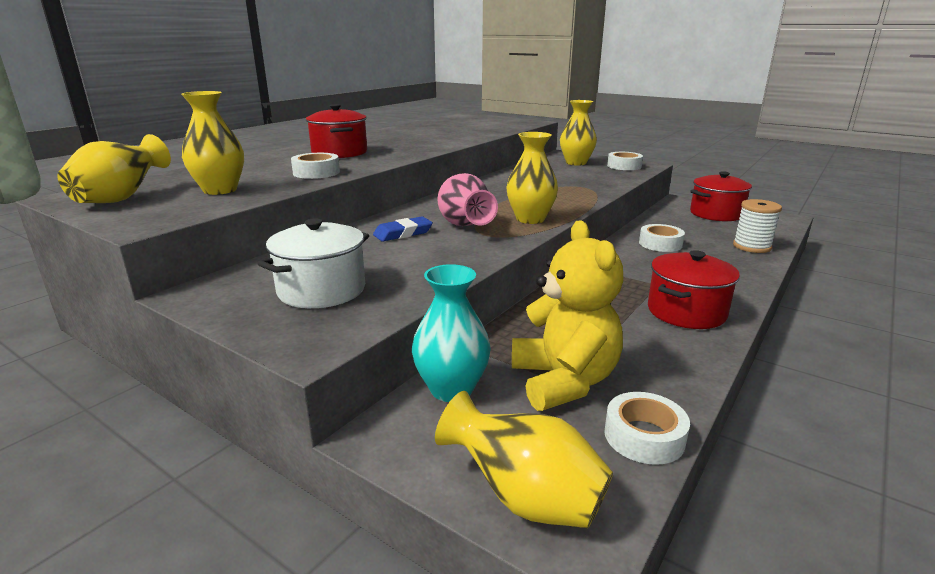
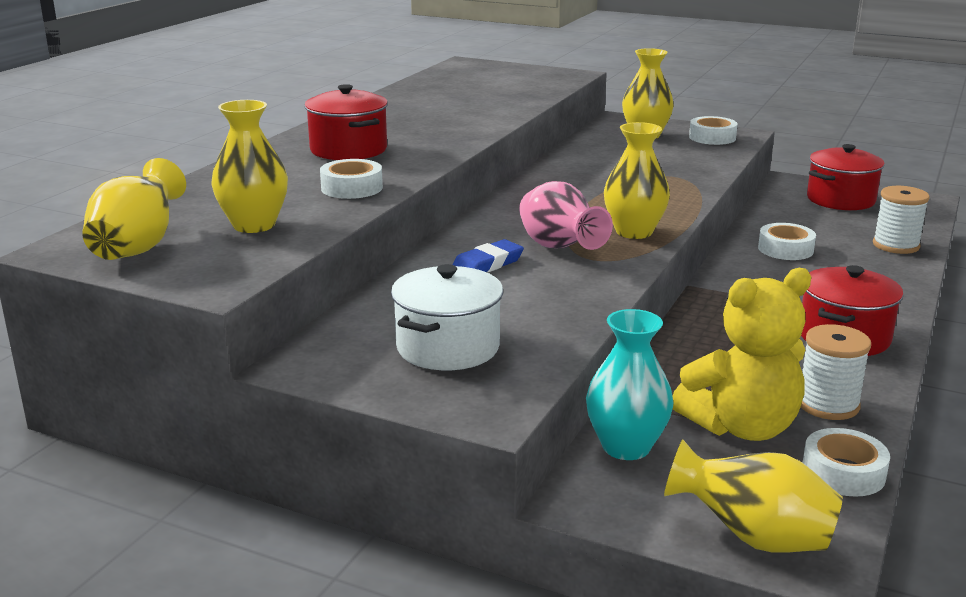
camera: 10 degrees left, 0 degrees up
yellow teddy bear [512,221,623,411] -> yellow teddy bear turned 90 degrees clockwise [672,268,811,441]
none -> white spool [801,324,871,420]

